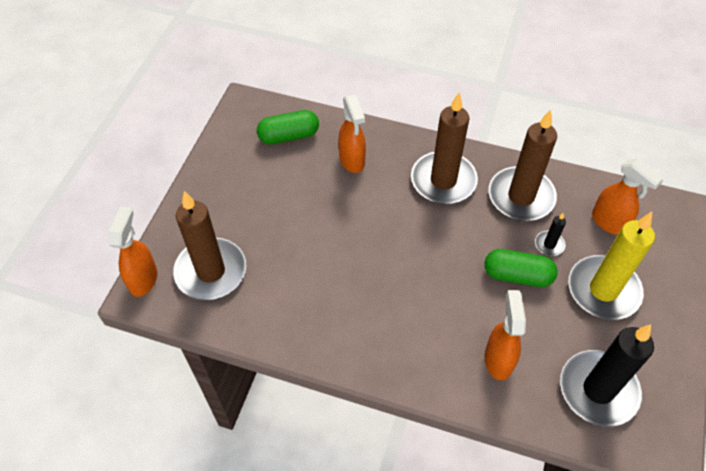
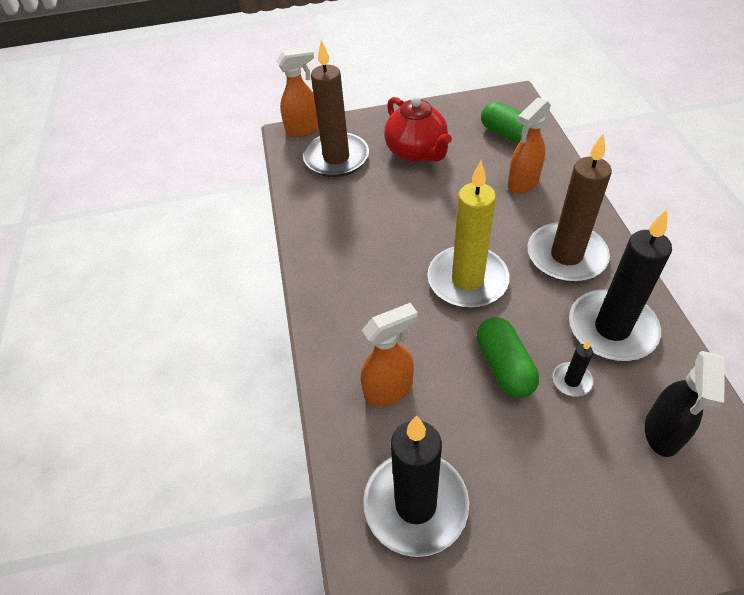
camera: 65 degrees right, 5 degrees down
brown candle [489,109,557,221] -> black candle [569,210,672,361]
yellow candle [568,212,655,320] -> yellow candle moved to [427,161,510,308]
orange spray bottle [592,159,664,235] -> black spray bottle [645,351,725,457]
none -> red teapot [384,96,452,162]

